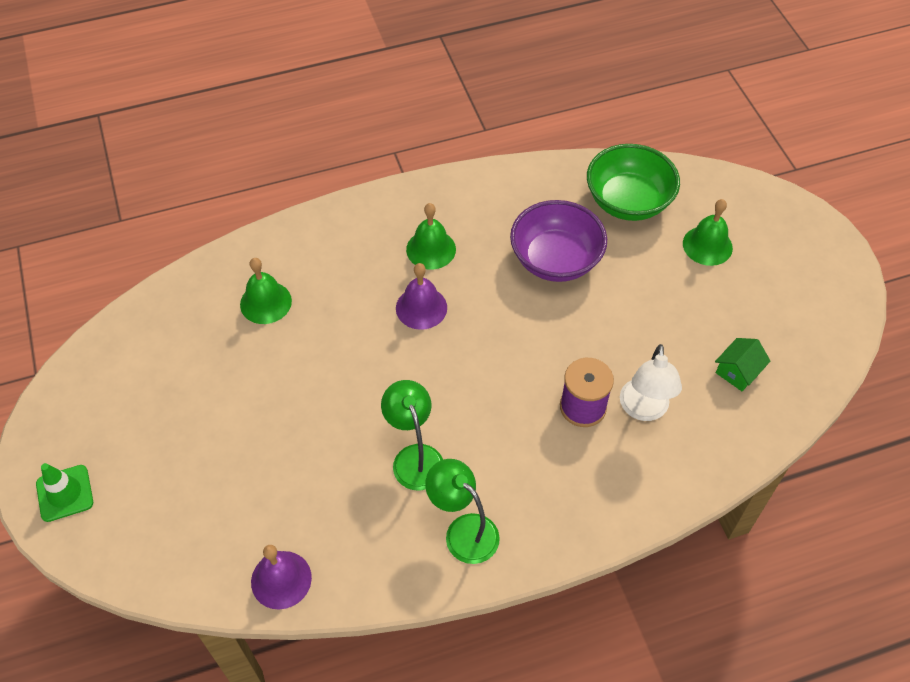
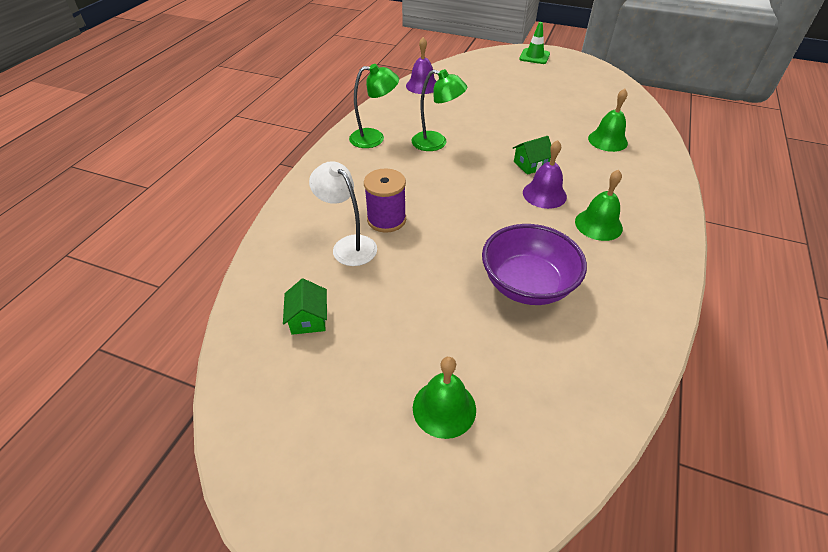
camera: 130 degrees right, 10 degrees down
green bowl [587,144,680,221] -> none
none -> green house [513,136,551,175]

